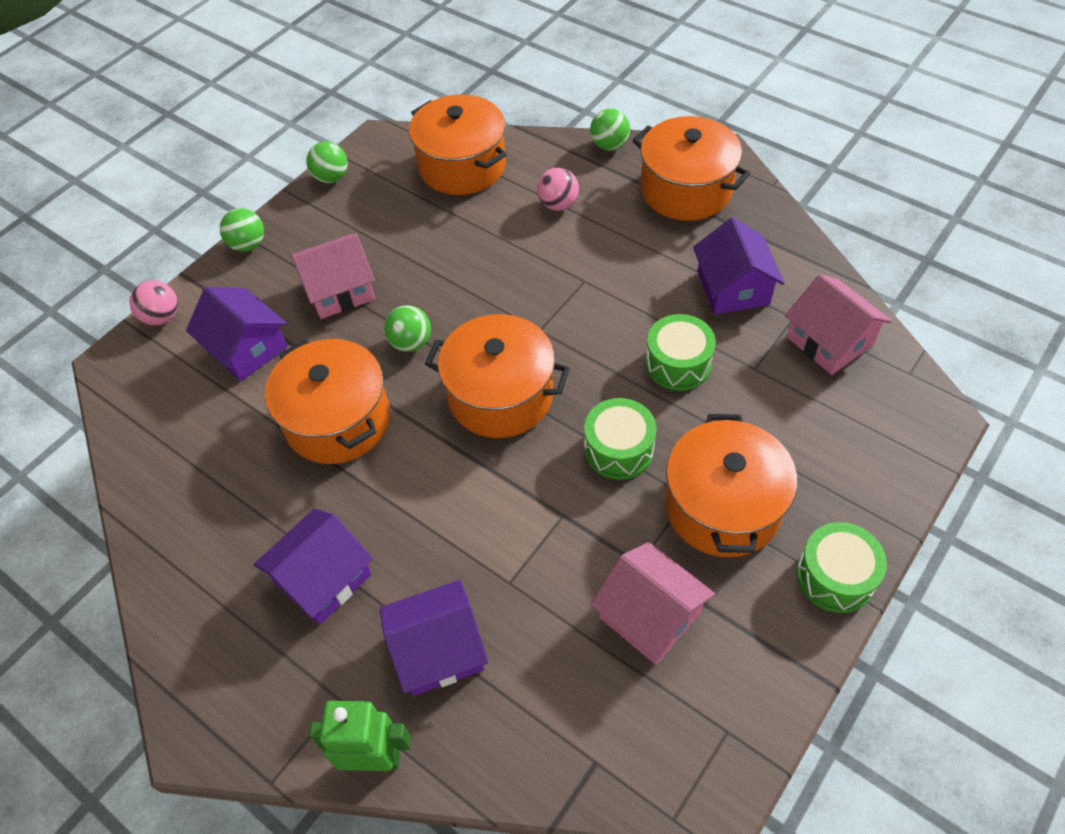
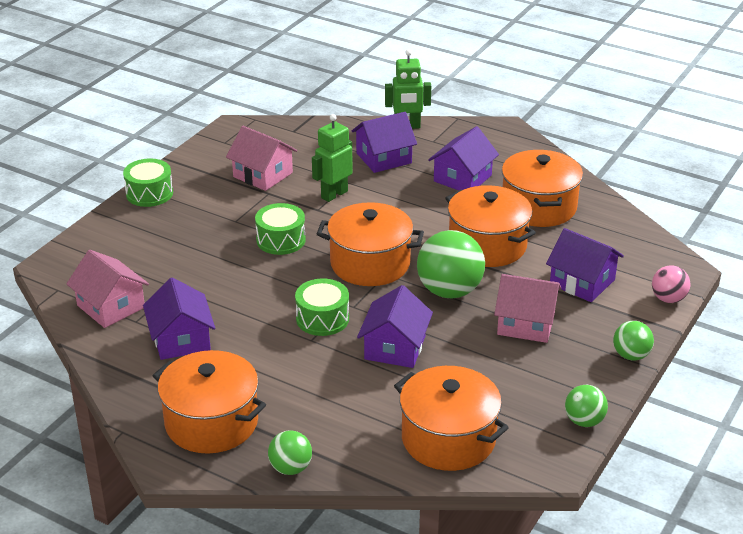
camera: 170 degrees right, 20 degrees down
pink house [290,233,375,319] -> pink house turned 45 degrees clockwise [494,274,561,343]
green ball [384,305,431,352] -> green ball [417,230,485,299], size x1.81
pink ball [537,168,579,211] -> none
green drum [645,314,716,391] -> green drum moved to [295,278,349,336]
orange pot [665,414,797,557] -> orange pot moved to [502,150,583,227]
none -> green robot [312,114,352,202]
none -> purple house [357,285,433,368]

